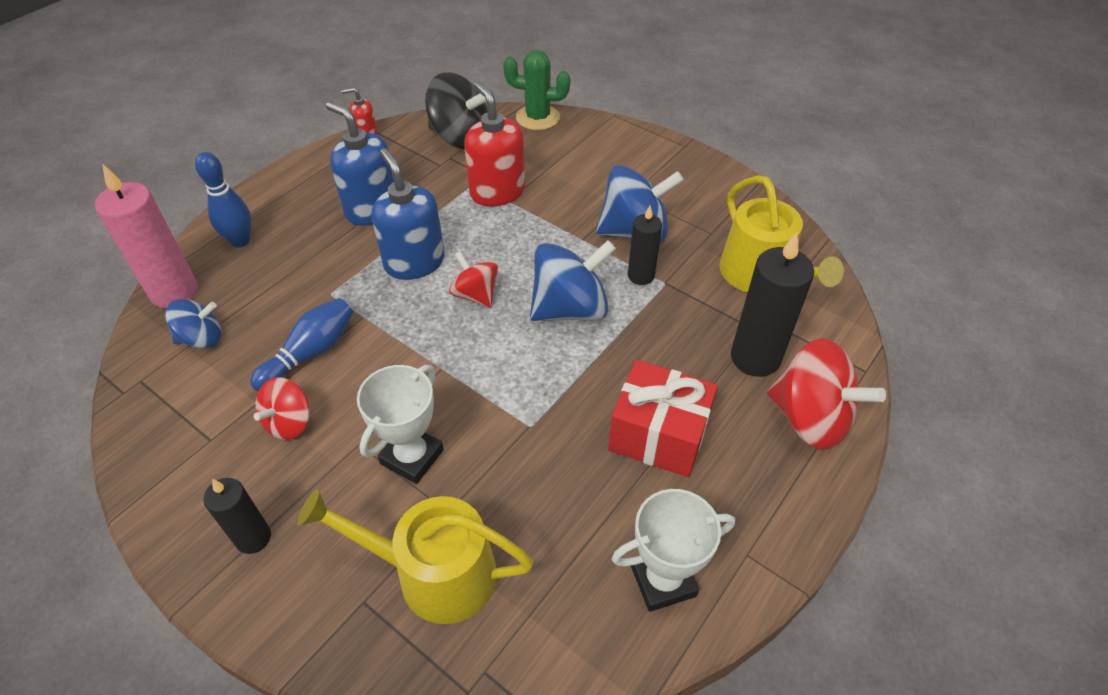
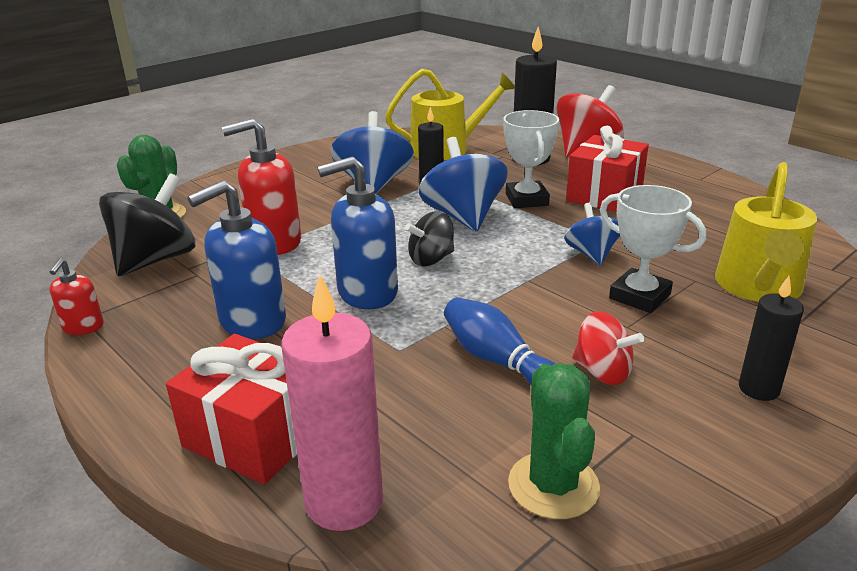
camera: 80 degrees left, 20 degrees down
blue spinning top [165,299,221,348] -> blue spinning top moved to [564,203,620,265]
blue bowling pin [195,152,251,248] -> red gift [166,334,297,485]
red spinning top [449,251,498,308] -> black spinning top [405,211,454,266]
white trophy [612,489,735,612] -> white trophy moved to [503,110,559,208]
none -> green cactus [508,363,600,519]

